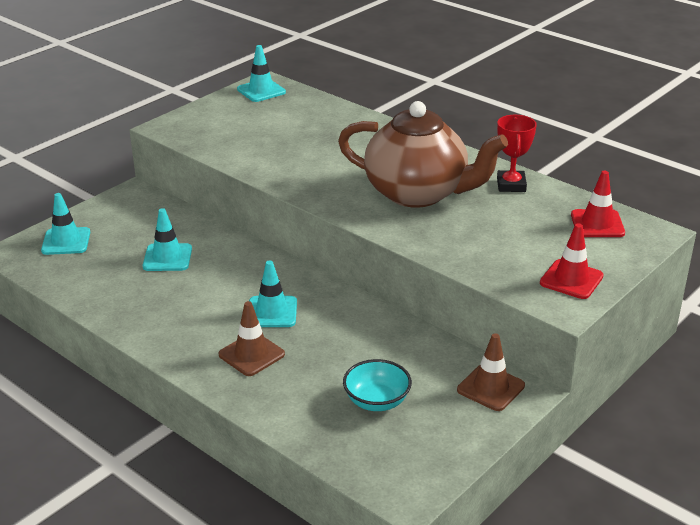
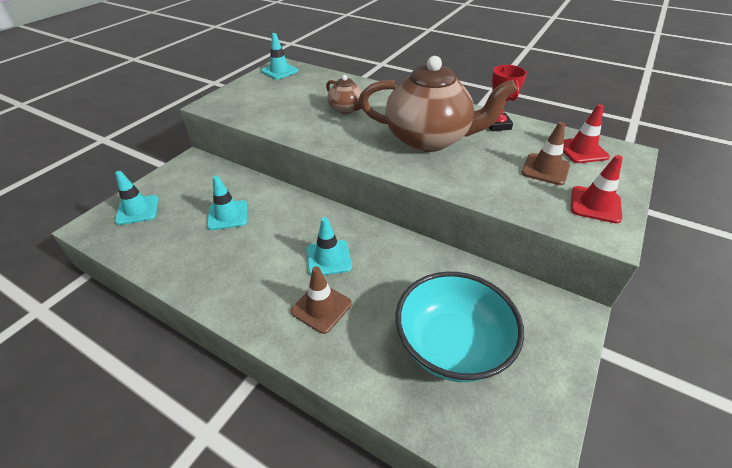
camera: 10 degrees left, 10 degrees up
turquoise bowl [343,359,412,411] -> turquoise bowl [395,272,524,382], size x1.82
brown traffic cone [457,333,525,411] -> brown traffic cone moved to [522,122,570,185]
none -> brown teapot [326,75,362,113]

